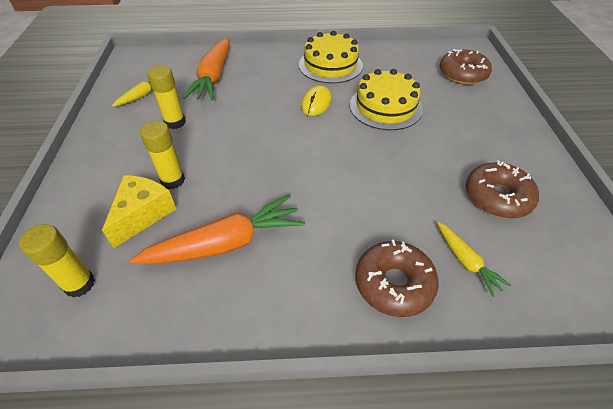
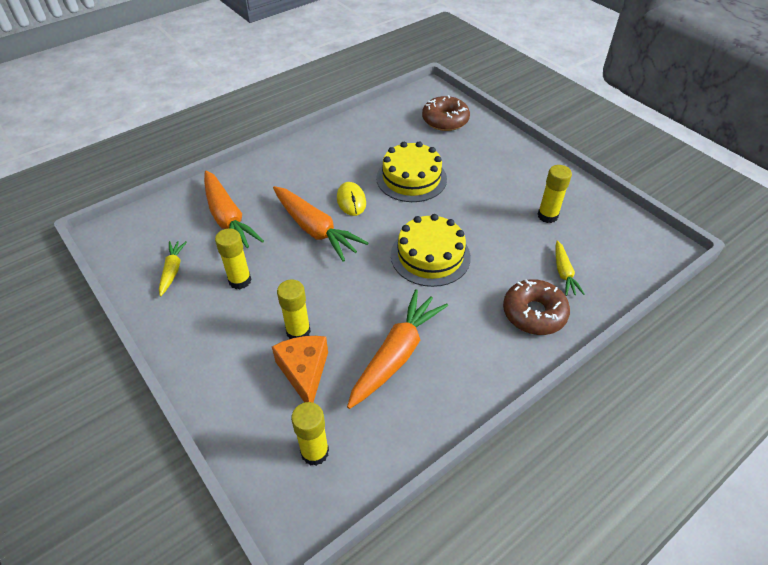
camera: 35 degrees left, 0 degrees up
yellow cheese [102,175,176,248] -> orange cheese [272,336,328,403]
yellow cake [299,31,363,83] -> yellow cake moved to [391,214,471,287]
yellow carrot [437,222,511,297] -> yellow carrot turned 60 degrees clockwise [556,240,585,296]
brown donut [466,161,539,218] -> yellow glue stick [537,165,572,223]
none -> orange carrot [273,186,368,261]

